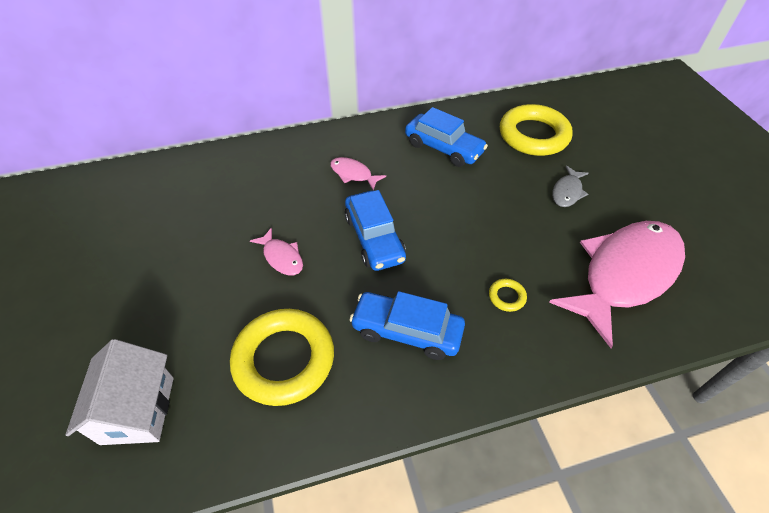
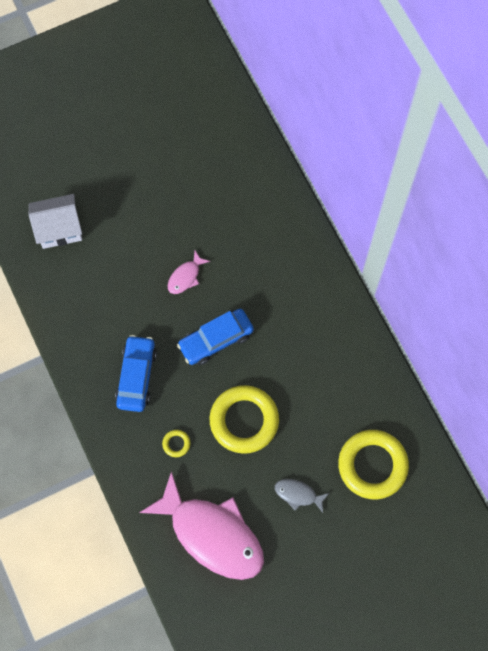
camera: 80 degrees right, 20 degrees up
yellow ring [230,309,334,406] -> yellow ring moved to [210,385,279,454]
pink fish [330,157,386,191] -> none
blue car [405,107,488,167] -> none

